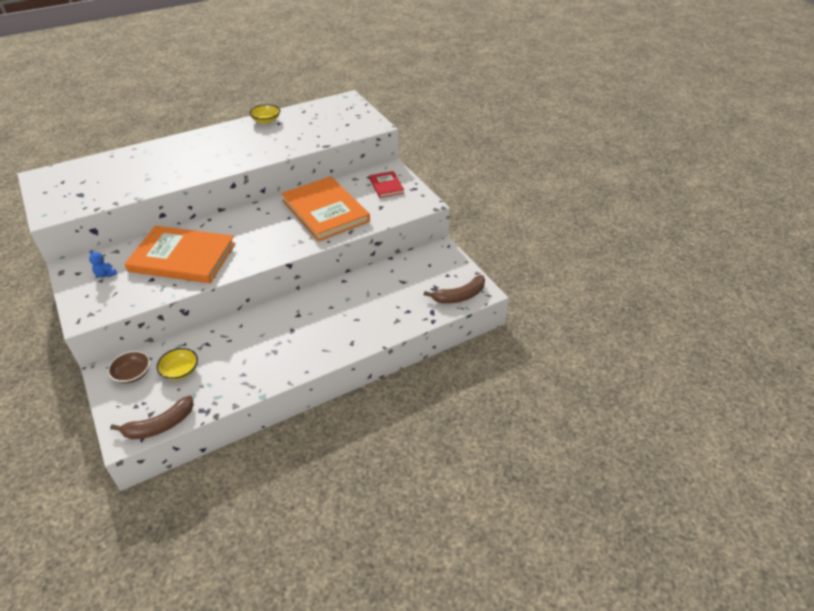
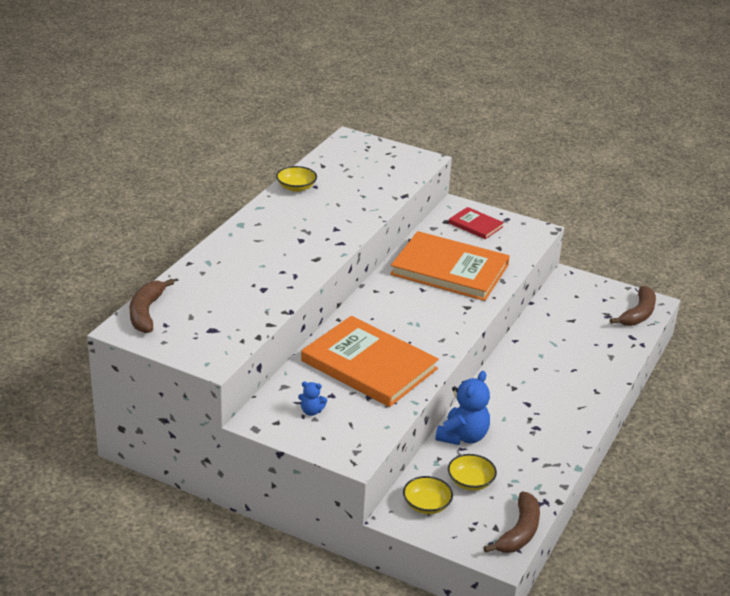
camera: 35 degrees left, 10 degrees down
brown bowl [108,351,150,383] -> yellow bowl [403,476,453,514]
orange book [125,226,236,283] -> orange book turned 60 degrees clockwise [301,316,439,407]
none -> brown banana [129,279,174,333]
none -> blue teddy bear [435,371,490,445]

